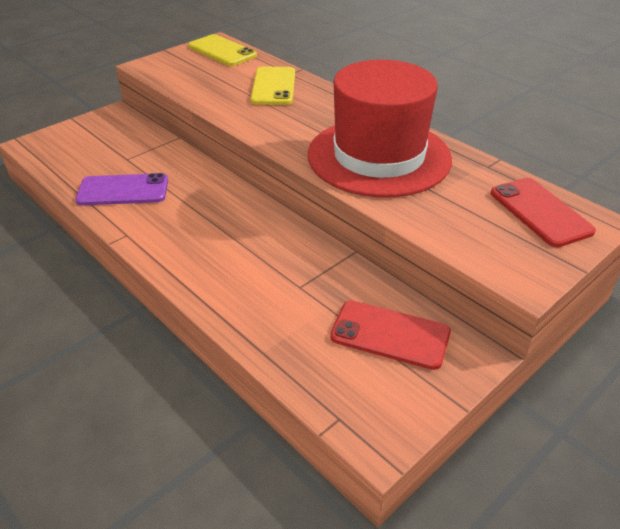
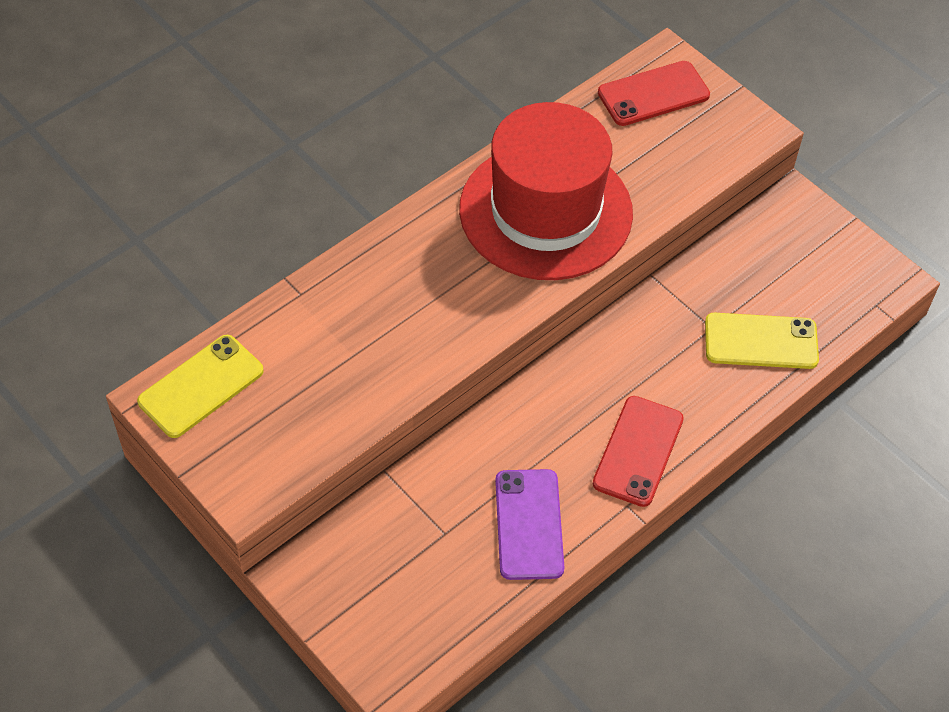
camera: 90 degrees left, 15 degrees up
yellow phone [251,67,295,105] -> yellow phone moved to [705,313,819,369]
red phone [330,300,451,370] -> red phone moved to [593,396,684,507]

